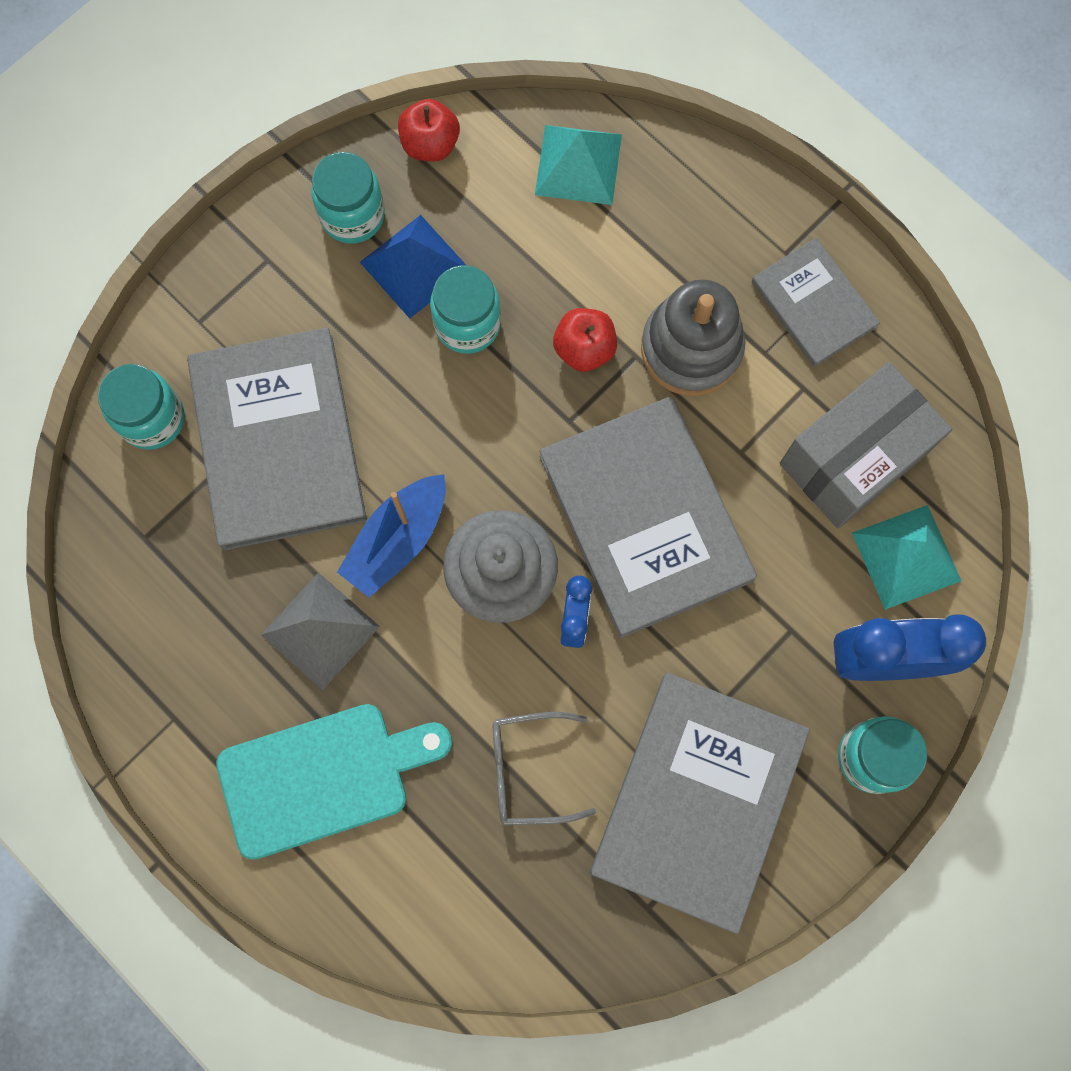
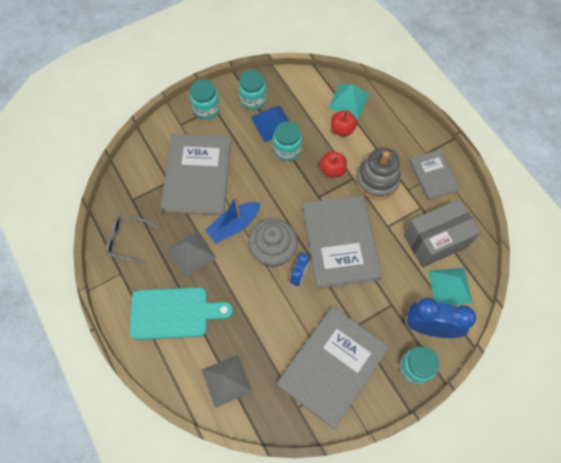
camera: 15 degrees right, 10 degrees down
turquoise jar [98,364,184,450] -> turquoise jar moved to [190,80,220,119]
red apple [398,99,460,162] -> red apple moved to [331,110,357,136]
grey glasses [493,712,596,825] -> grey glasses moved to [106,216,158,264]
none -> grey pyramid [202,355,253,408]

